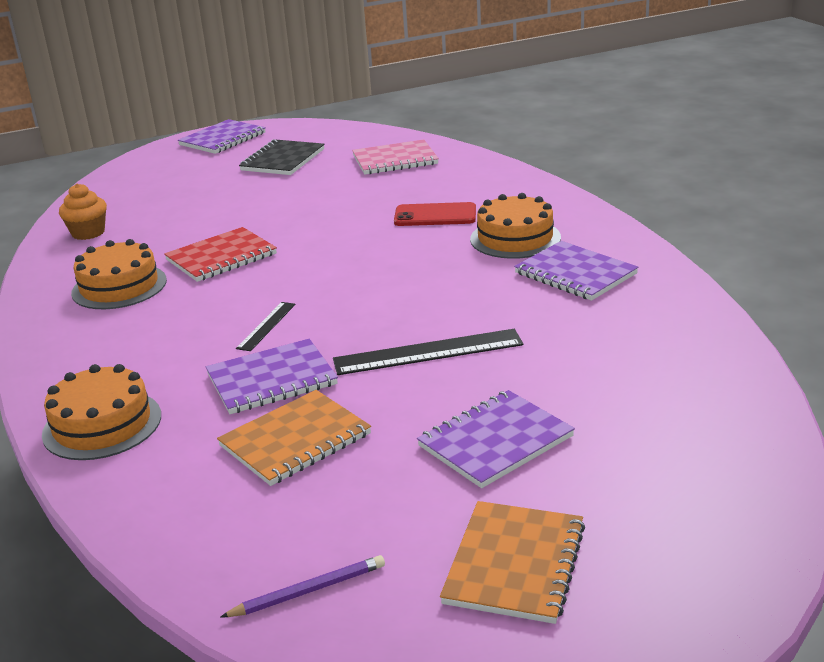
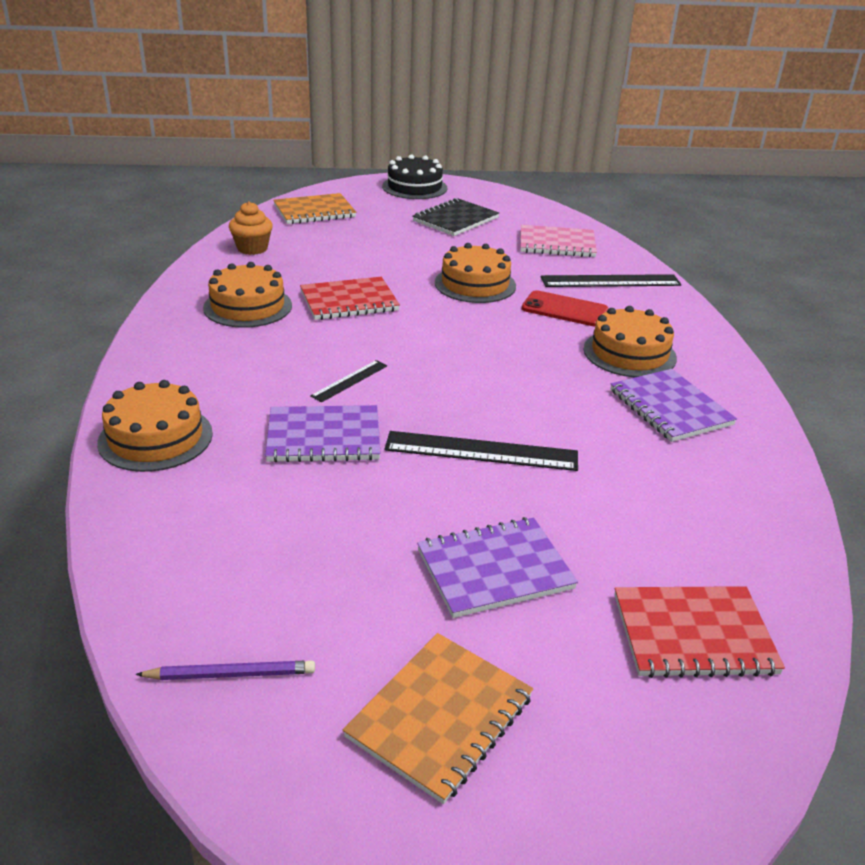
camera: 15 degrees right, 5 degrees up
purple notebook [178,119,266,154] -> black cake [382,154,447,199]
orange notebook [217,390,371,486] -> orange notebook moved to [273,193,356,224]
none -> orange cake [435,243,516,303]
none -> black ruler [541,274,681,287]
none -> red notebook [614,586,785,678]

